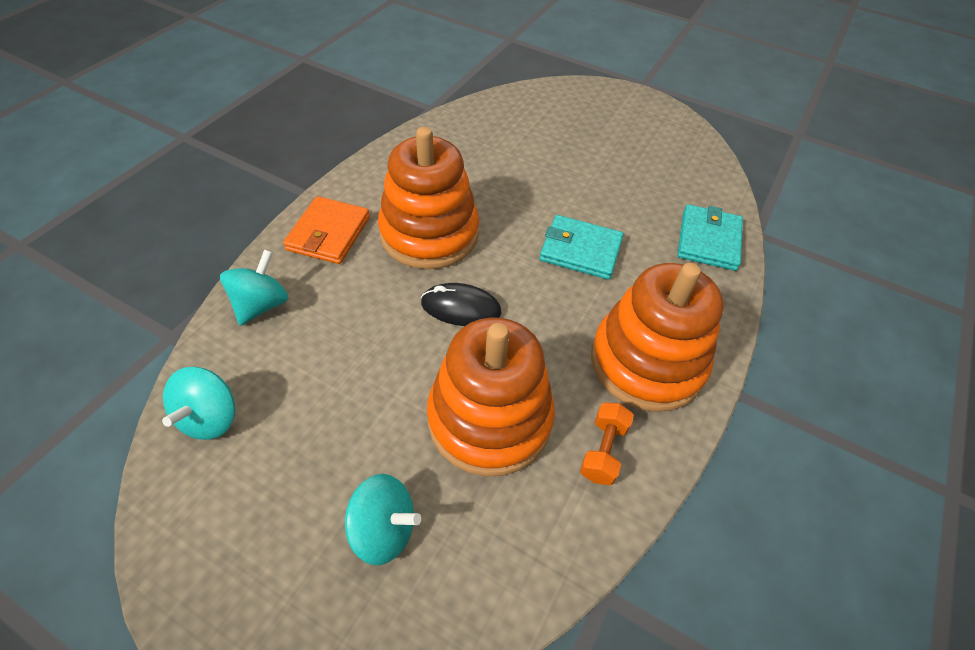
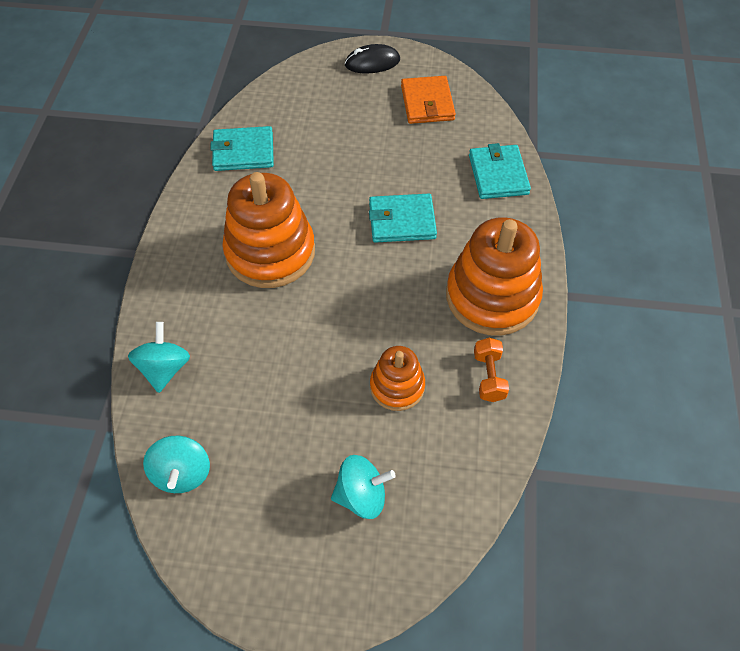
camera: 20 degrees left, 5 degrees up
orange wallet [283,196,370,264] -> orange wallet moved to [401,76,456,124]
black mouse [421,283,501,326] -> black mouse moved to [345,44,400,73]
orange stacking toy [427,317,555,477] -> orange stacking toy [370,346,425,411], size x0.55
none -> turquoise wallet [210,126,274,171]

